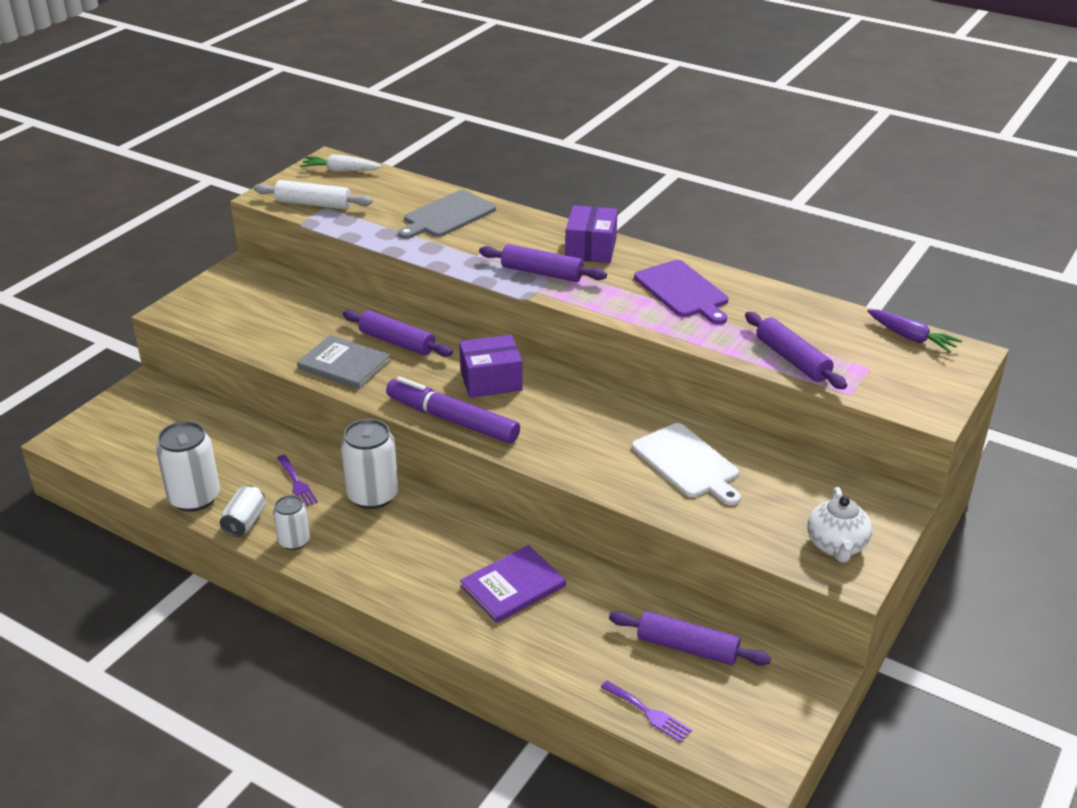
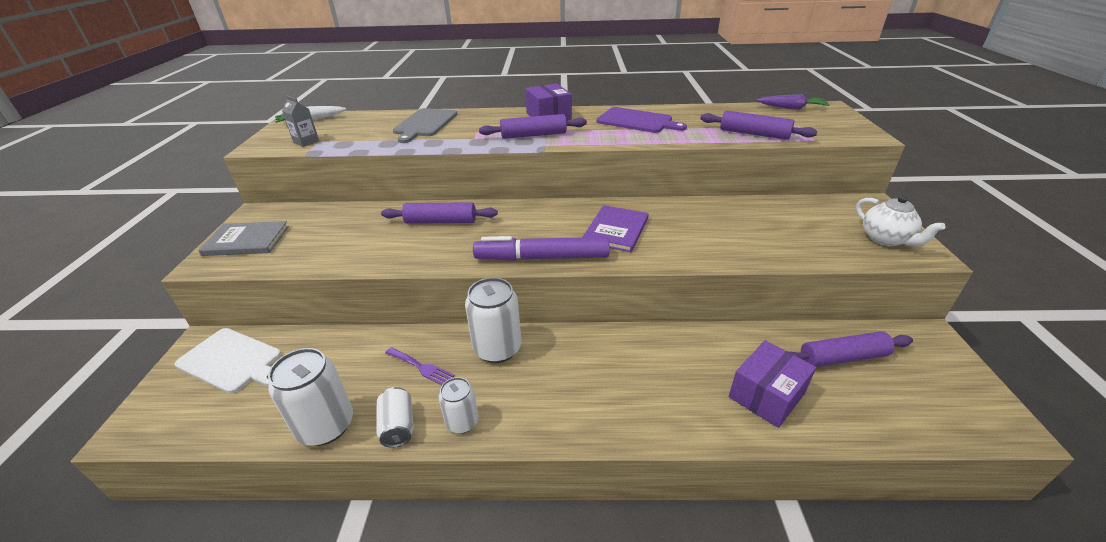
camera: 30 degrees left, 0 degrees up
white rolling pin [254,180,373,210] -> grey carton [282,95,319,147]
grey book [297,335,391,389] -> grey book moved to [198,221,289,256]
purple box [459,335,523,398] -> purple box moved to [729,340,816,428]
purple book [460,545,566,623] -> purple book moved to [583,205,649,252]
purple fork [601,681,692,743] -> none
white cutting board [632,423,741,505] -> white cutting board moved to [174,328,281,394]

